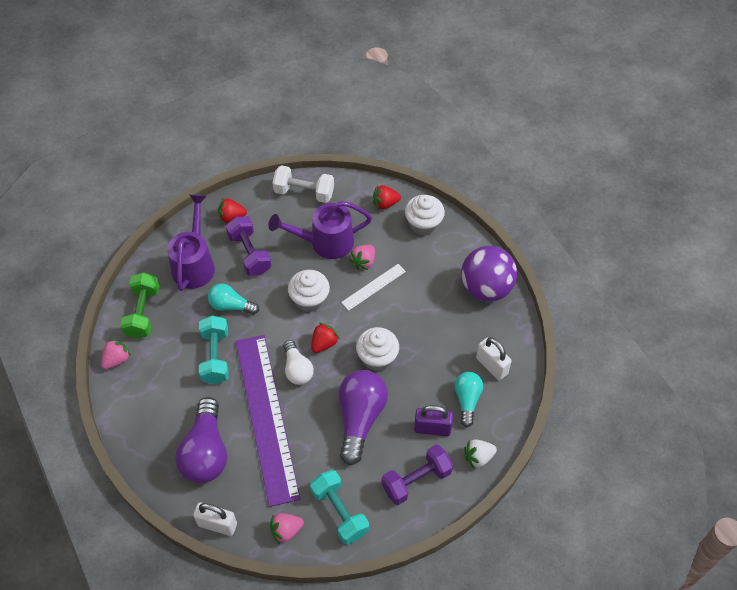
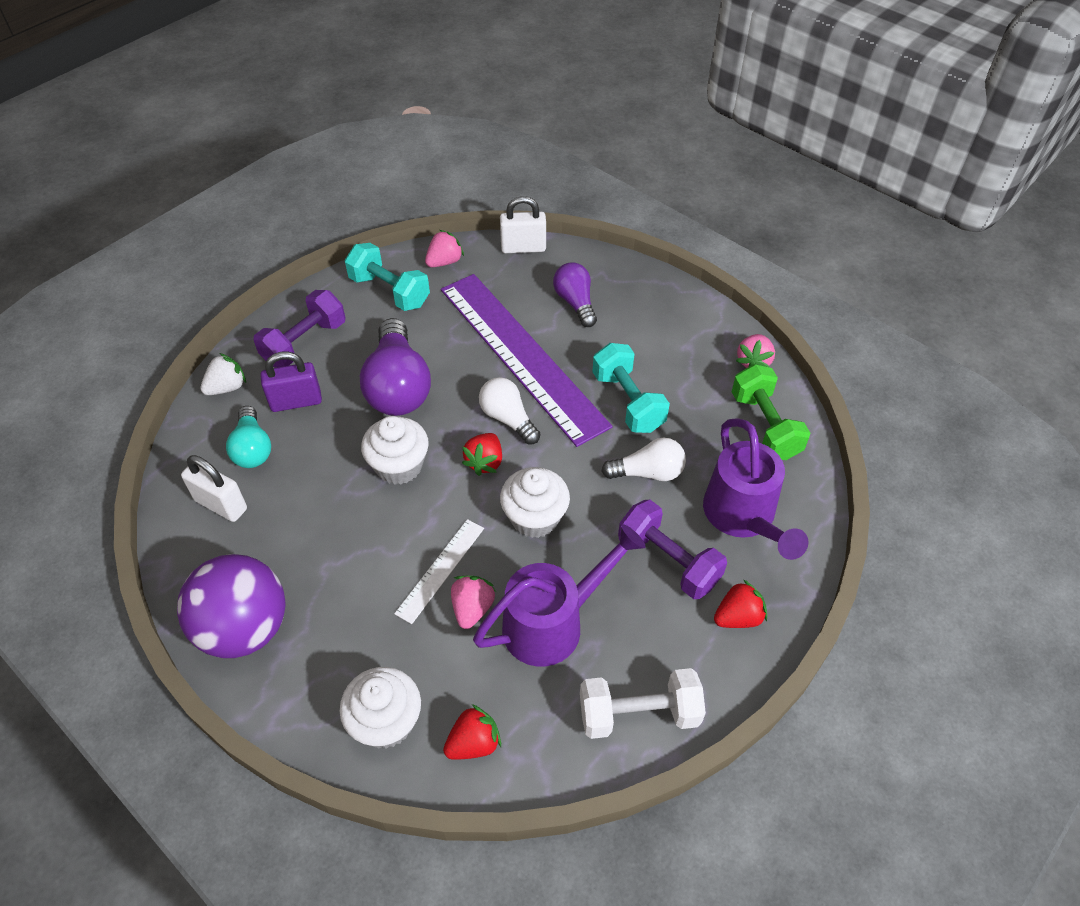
camera: 160 degrees right, 5 degrees down
purple light bulb [175,397,227,483] -> purple light bulb [553,263,597,327], size x0.59
turquoise light bulb [208,284,259,315] -> white light bulb [601,438,686,481]

